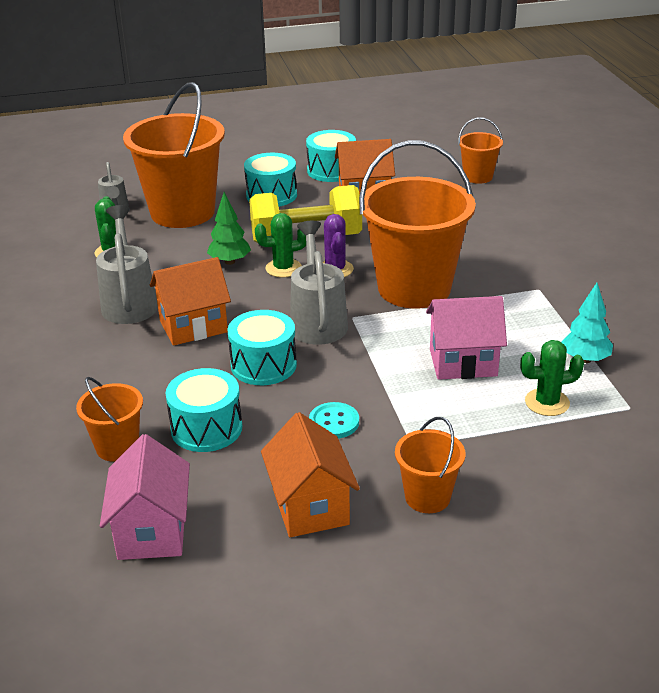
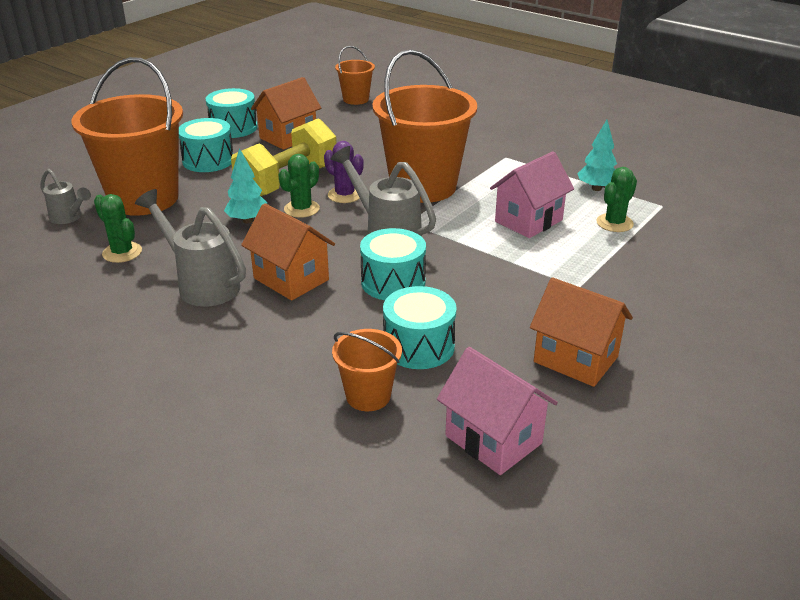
camera: 40 degrees left, 0 degrees up
orange house [150,257,231,346] -> orange house turned 75 degrees counterclockwise [241,203,335,301]
green tree [207,192,251,265] -> turquoise tree [224,148,267,223]
turquoise button [309,402,359,439] -> none
orange bucket [395,417,465,513] -> none

